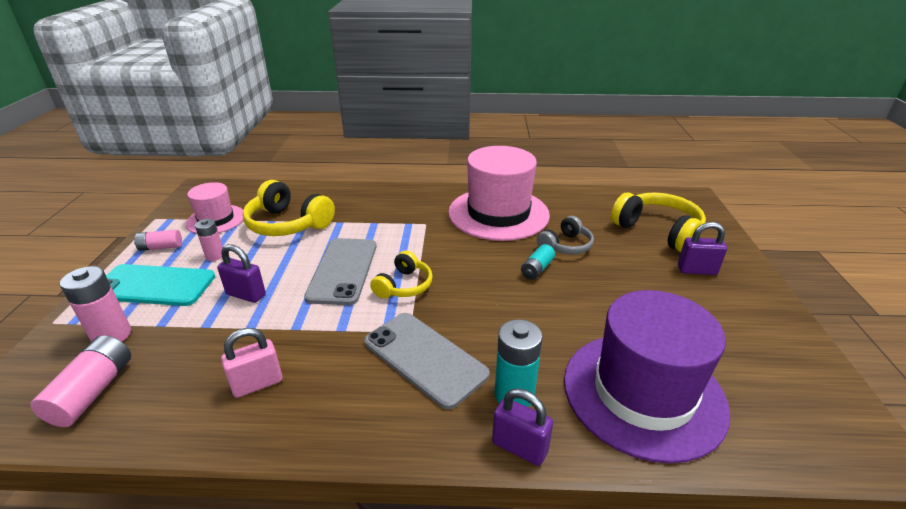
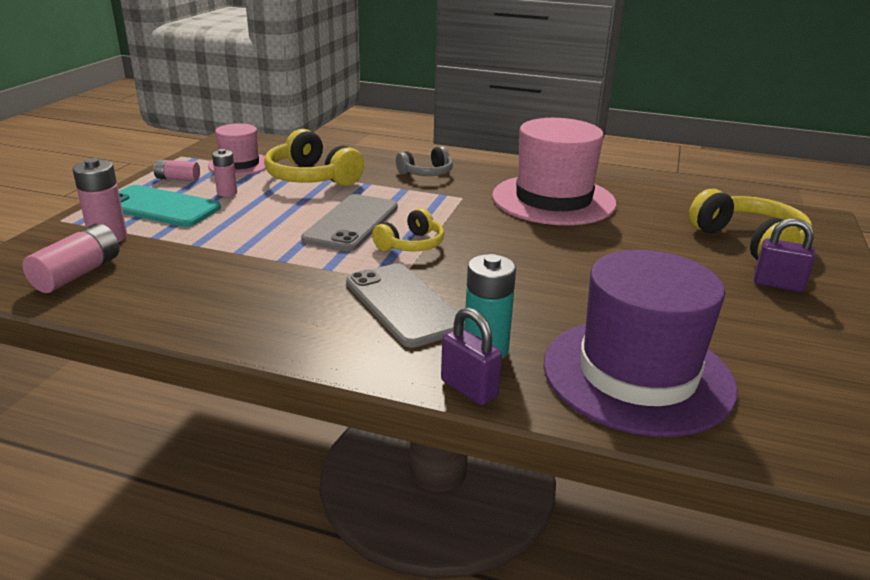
camera: 15 degrees right, 5 degrees down
purple padlock [217,244,266,303] -> none
pink padlock [221,328,283,398] -> none
turquoise battery [521,244,555,280] -> none
grey headphones [537,216,594,254] -> grey headphones moved to [396,146,453,176]

